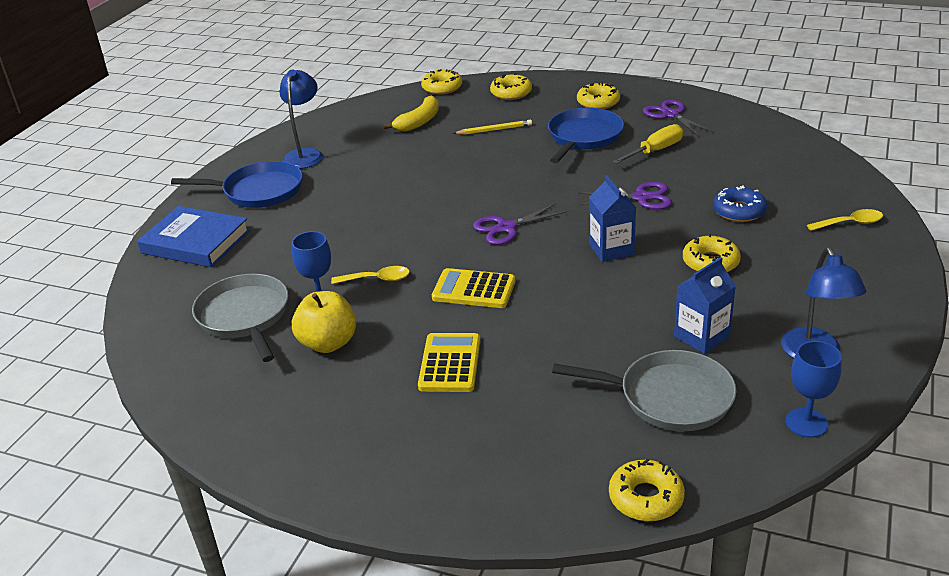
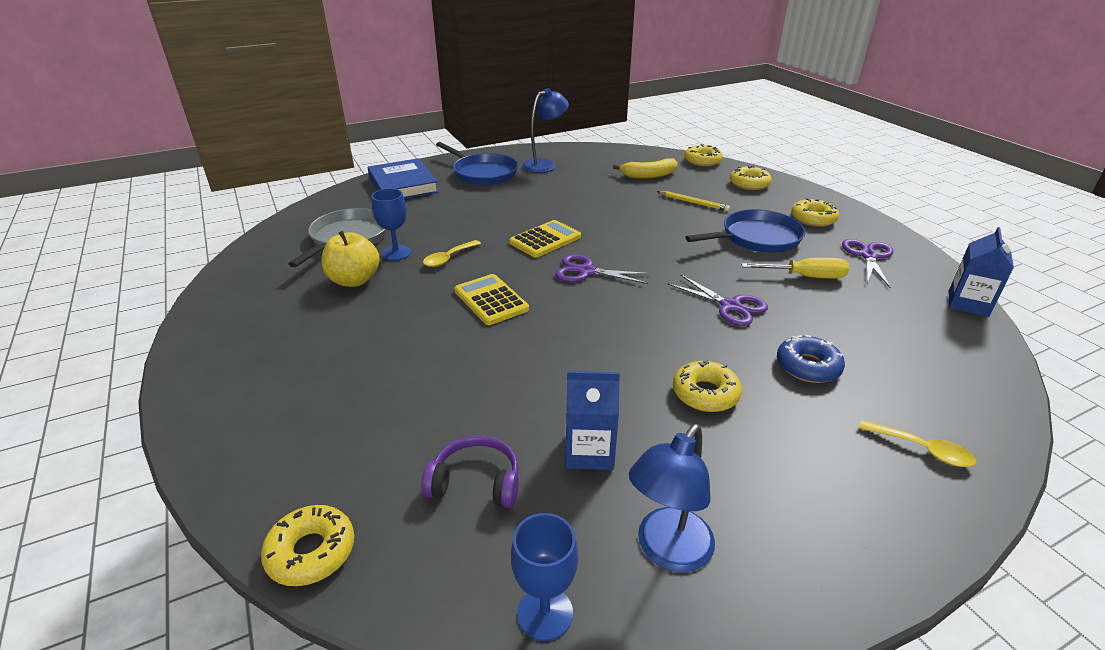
camera: 40 degrees right, 0 degrees up
yellow spoon [331,266,410,284] -> yellow spoon turned 90 degrees clockwise [423,240,481,267]
yellow calculator [418,333,480,392] -> yellow calculator moved to [510,220,581,258]
grey pan [552,350,736,431] -> purple headphones [421,435,519,508]
blue carton [589,175,636,262] -> blue carton moved to [949,227,1014,317]

